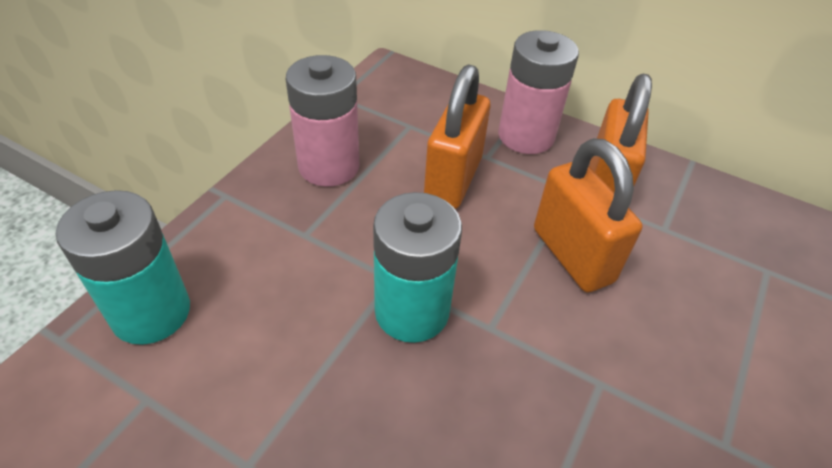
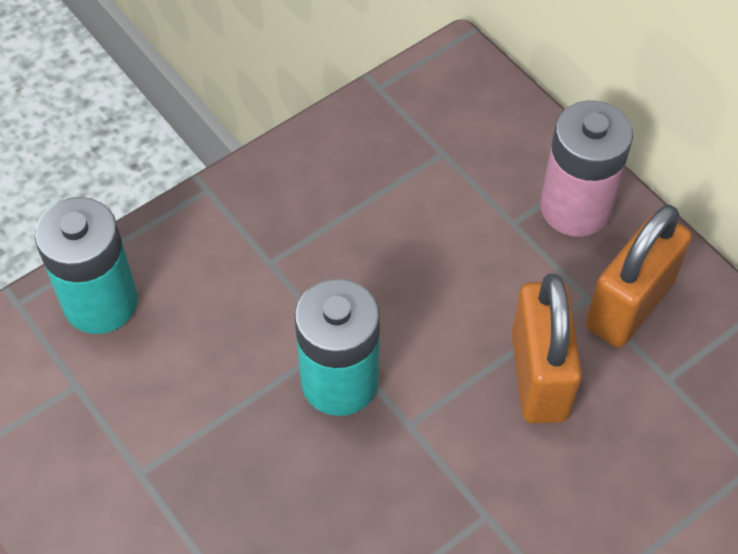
camera: 25 degrees right, 10 degrees up
pink battery [286,55,360,187] -> none
orange padlock [424,64,491,209] -> none

